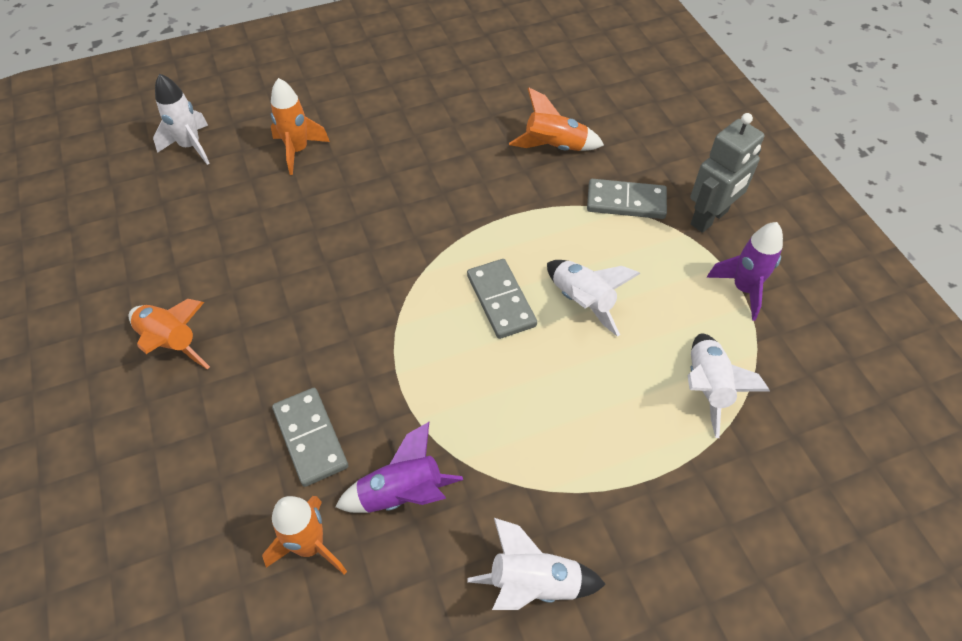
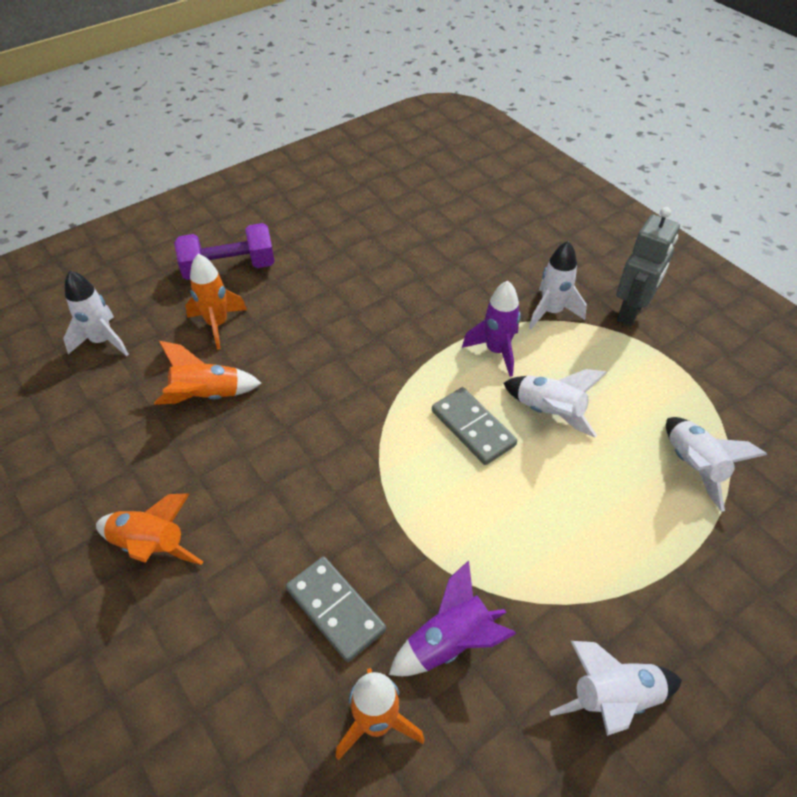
camera: 15 degrees left, 5 degrees down
orange rocket [509,87,604,151] -> orange rocket moved to [154,341,262,405]
grey domino [587,179,667,219] -> white rocket [529,241,587,329]
purple rocket [707,222,783,321] -> purple rocket moved to [462,281,521,377]
none -> purple dumbbell [174,223,275,280]

